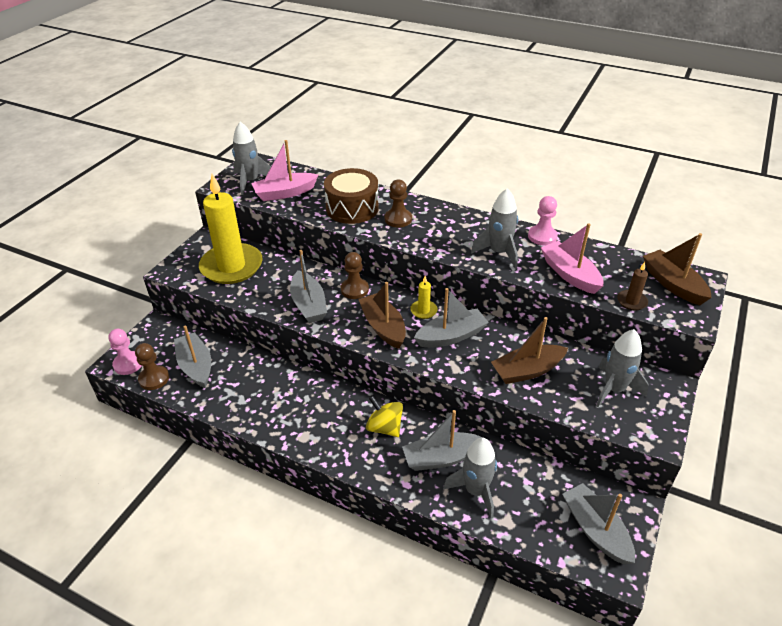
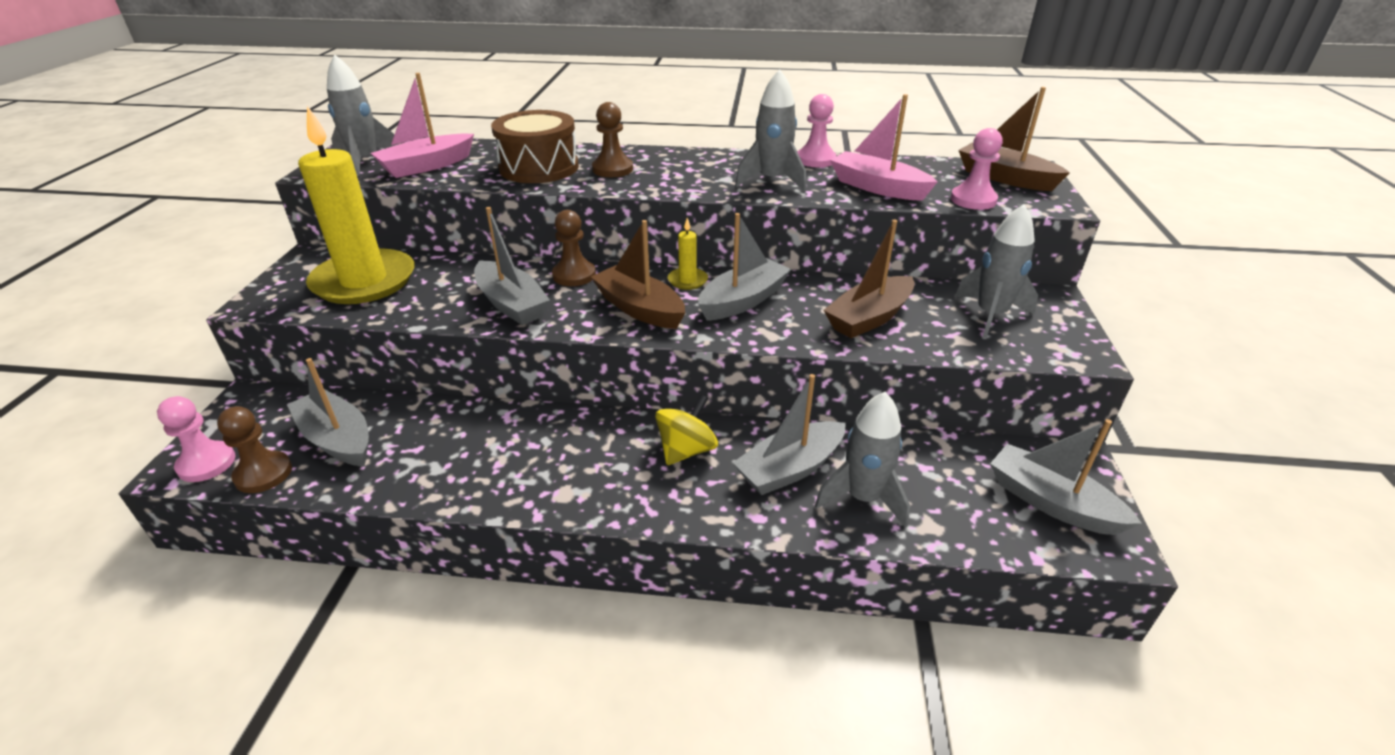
camera: 20 degrees left, 5 degrees down
yellow spinning top [366,396,403,437] -> yellow spinning top turned 105 degrees clockwise [655,394,718,465]
brown candle [617,262,648,310] -> pink pawn [951,128,1003,210]

